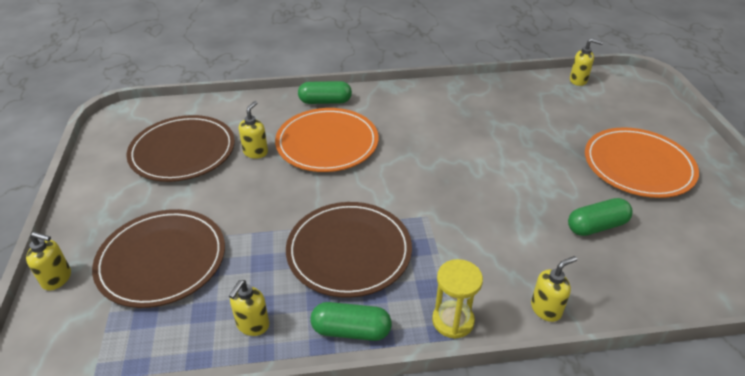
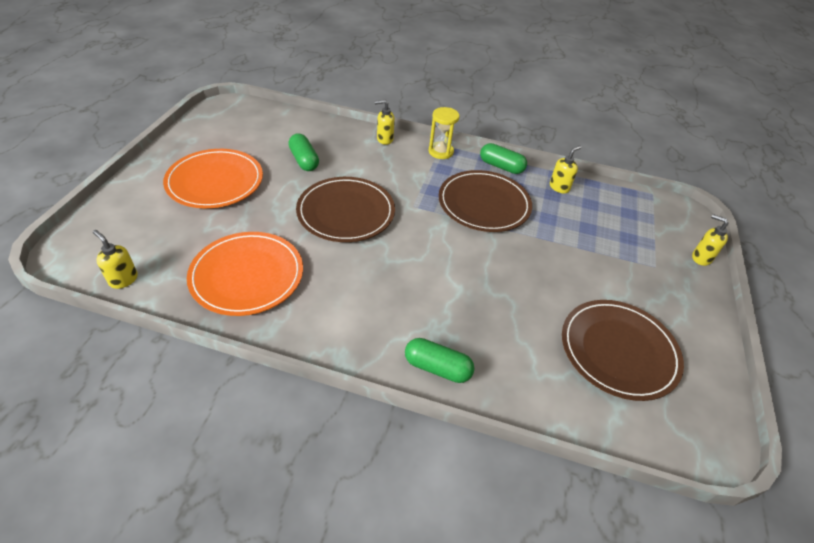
camera: 160 degrees left, 5 degrees up
brown plate [92,209,225,308] -> brown plate moved to [296,177,395,242]
yellow soap dispenser [239,101,268,159] -> none
orange plate [275,108,379,172] -> orange plate moved to [187,232,303,316]
green capsule [568,198,633,236] -> green capsule turned 60 degrees clockwise [288,133,319,171]

